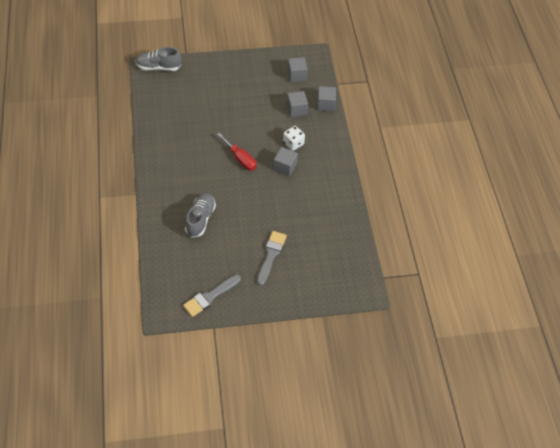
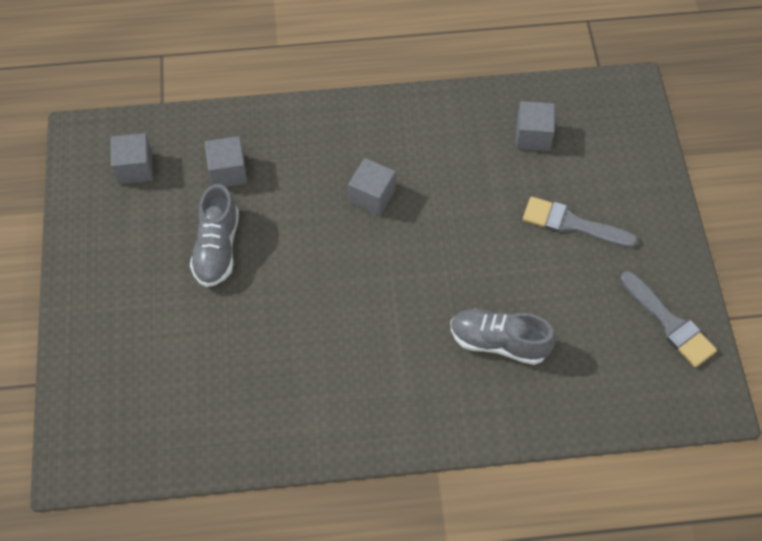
camera: 85 degrees left, 5 degrees up
grey shoe [135,47,182,71] -> grey shoe moved to [190,184,239,287]
red screwdriver [217,133,257,171] -> none
white dice [283,126,305,151] -> none
grey cube [317,86,336,111] -> grey cube moved to [516,101,555,151]

